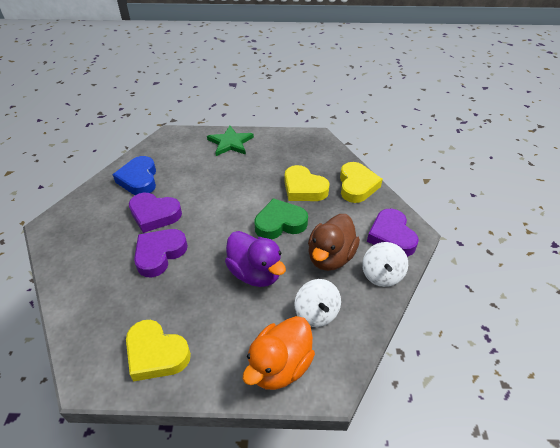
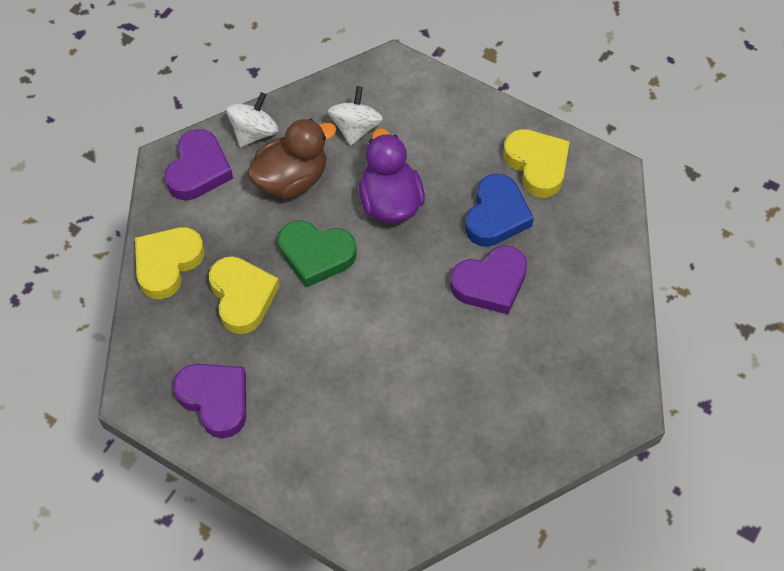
camera: 150 degrees left, 15 degrees up
blue heart [112,156,156,195] -> blue heart moved to [465,173,534,247]
purple heart [129,193,182,233] -> purple heart moved to [173,364,246,438]
green star [207,126,254,156] -> none
orange duck [243,316,315,390] -> none

